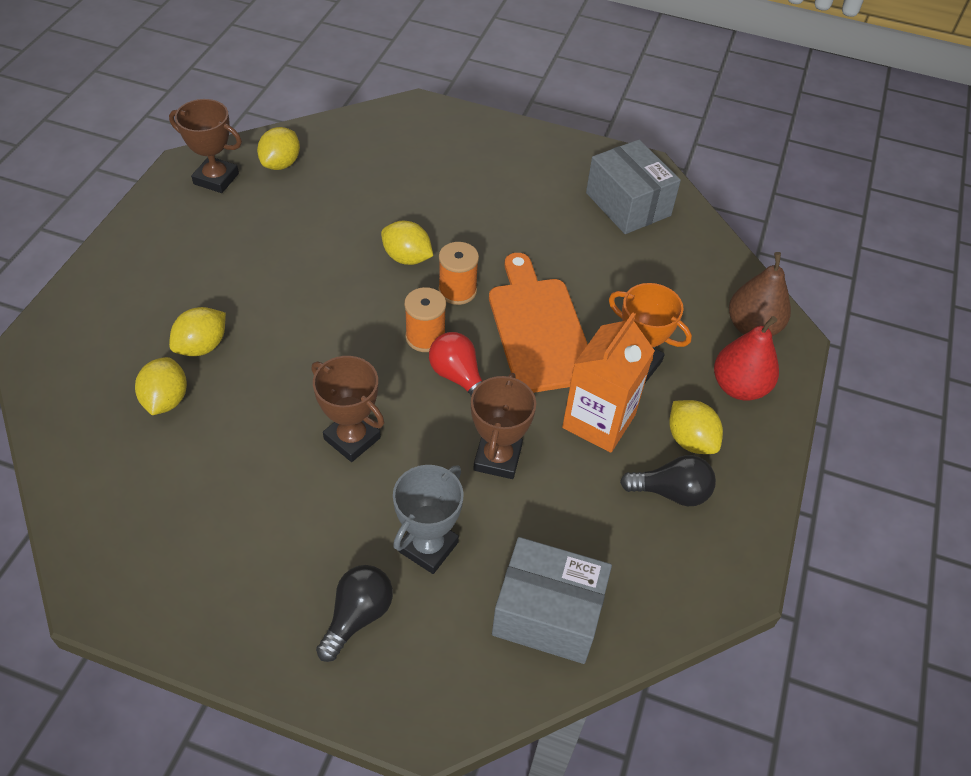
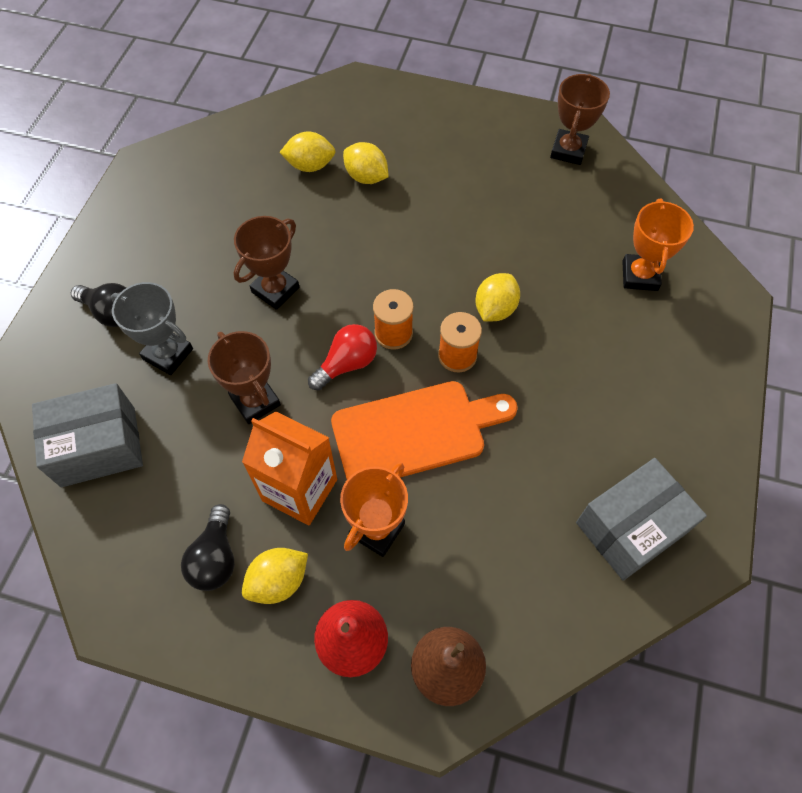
camera: 90 degrees right, 10 degrees up
yellow lemon [257,127,300,170] -> none
brown trophy [471,373,536,479] -> brown trophy turned 45 degrees clockwise [208,331,281,424]
grey box [492,537,612,664] -> grey box turned 60 degrees clockwise [32,383,143,487]
none -> orange trophy [622,199,694,291]

